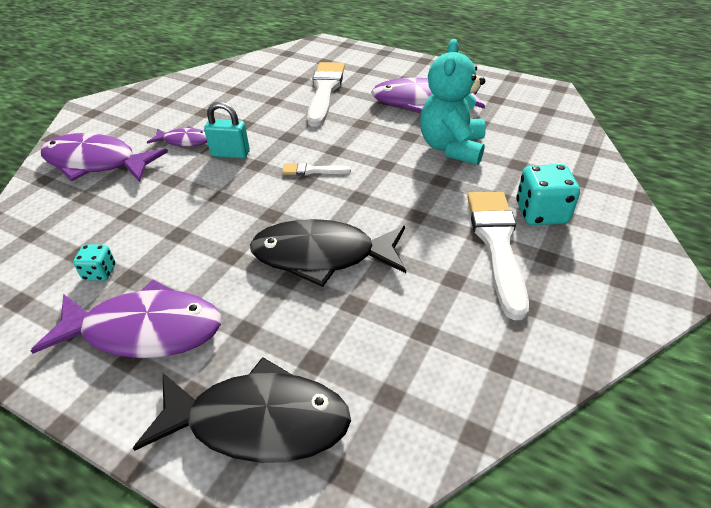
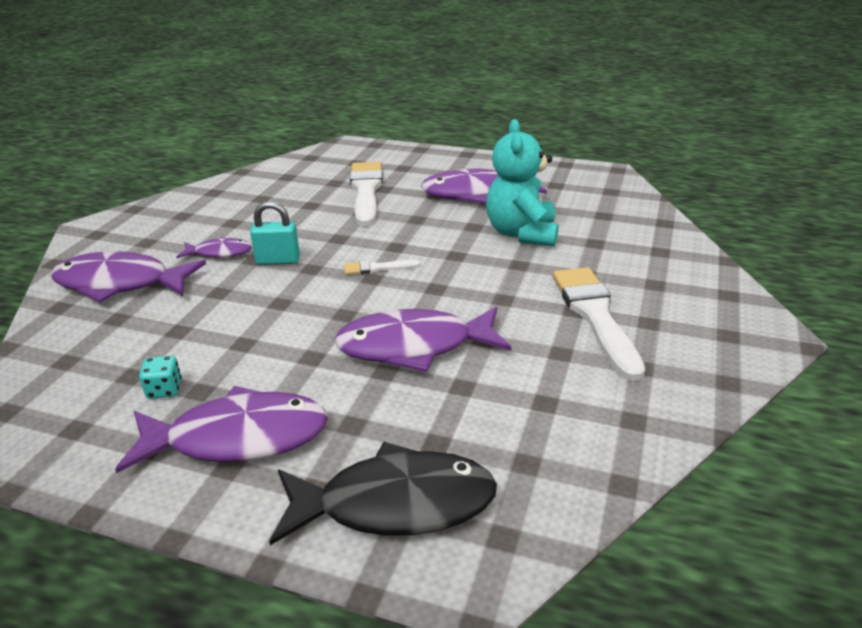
camera: 10 degrees left, 10 degrees down
black fish [250,219,406,287] -> purple fish [334,307,511,372]
turquoise dice [516,164,580,225] -> none

